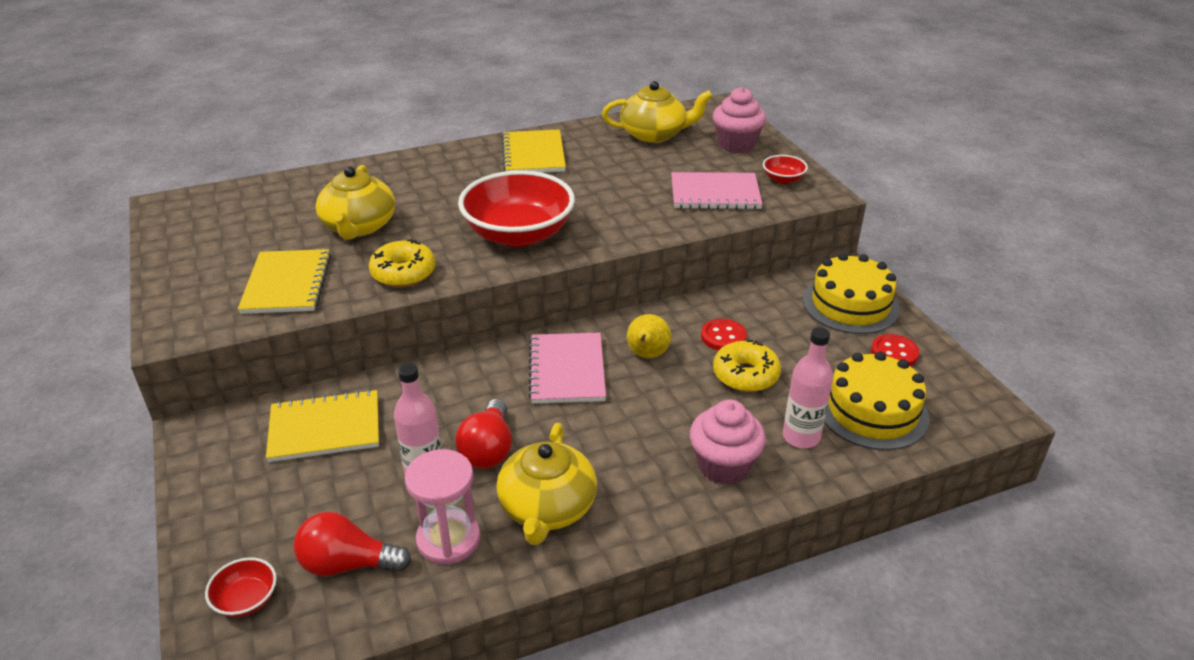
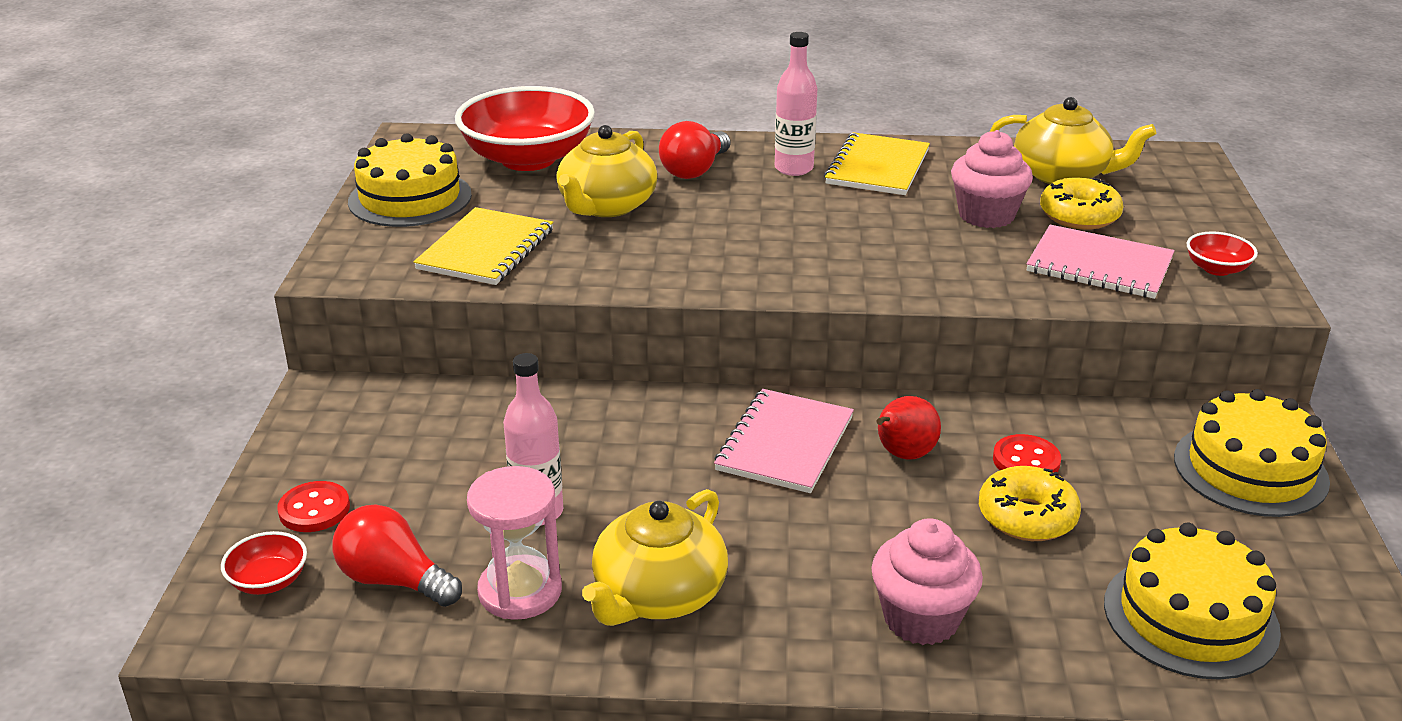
camera: 25 degrees right, 5 degrees down
yellow notebook [266,389,379,462] -> none
yellow donut [369,239,436,287] -> yellow donut moved to [1040,178,1123,230]
red light bulb [455,399,512,469] -> red light bulb moved to [659,121,731,179]
red bowl [458,170,575,247] -> red bowl moved to [455,86,595,171]
yellow pear [627,314,671,358] -> red pear [877,396,941,460]
pink cupcake [713,87,766,153] -> pink cupcake moved to [951,130,1033,228]
pink bottle [783,327,833,448] -> pink bottle moved to [775,32,817,176]
red button [871,334,919,366] -> red button moved to [277,481,350,532]
none -> yellow cake [348,133,472,227]

